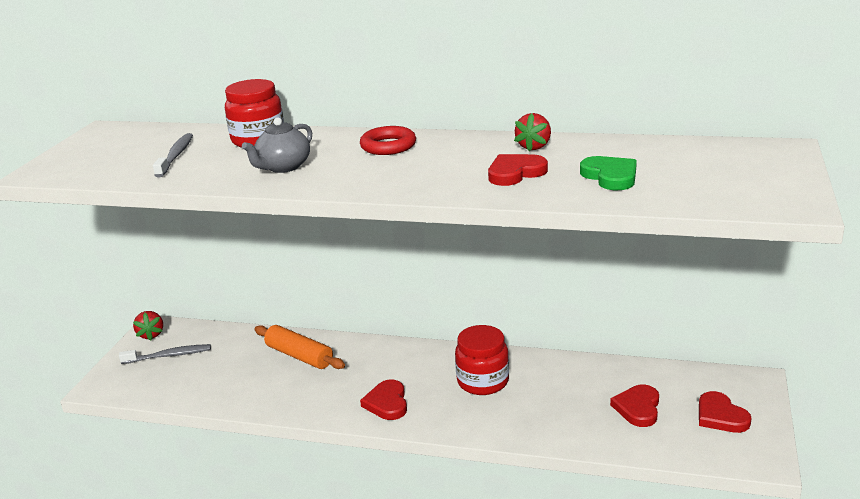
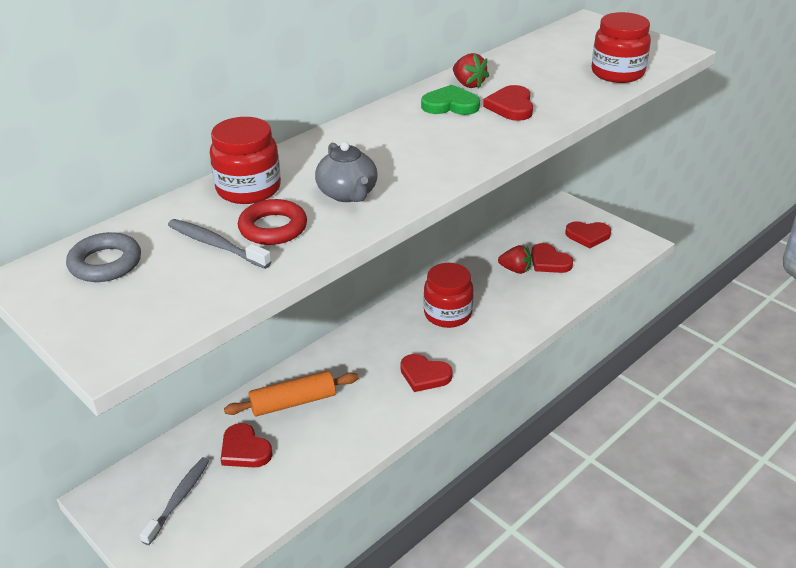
camera: 60 degrees left, 10 degrees up
red strawberry [133,311,163,341] -> red strawberry moved to [498,245,531,274]
red ring [360,126,416,155] -> red ring moved to [238,199,307,245]
green heart [580,156,637,190] -> green heart moved to [421,85,480,115]
none -> grey ring [66,232,141,282]
none -> red heart [221,423,273,468]
none -> red jar [592,12,651,83]

